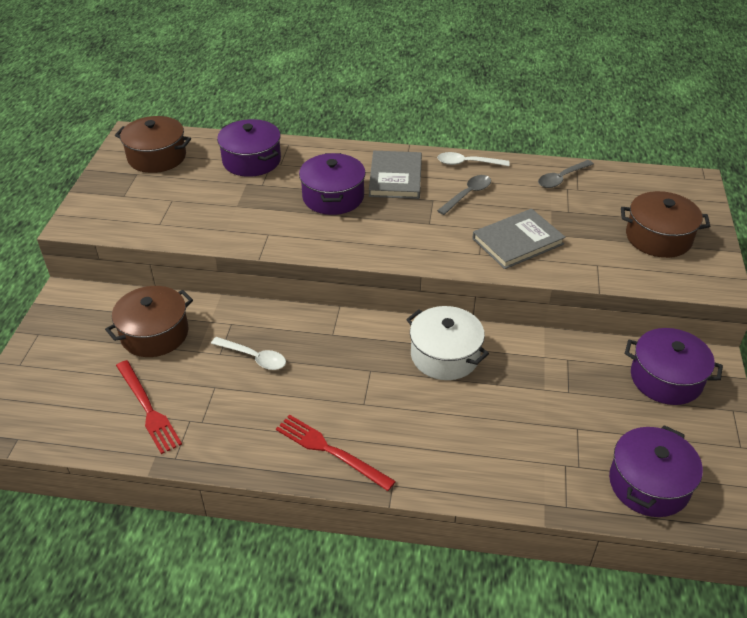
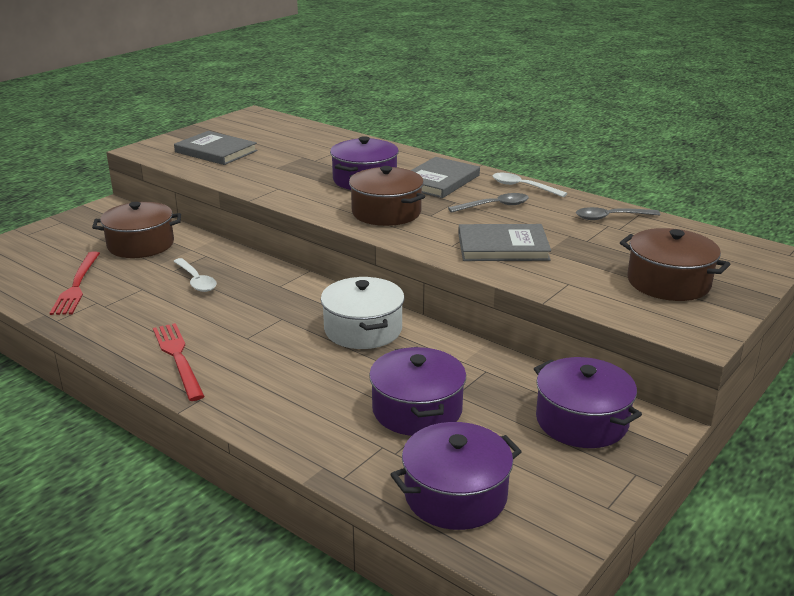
camera: 30 degrees right, 15 degrees down
brown pot [115,116,191,173] -> brown pot moved to [349,166,425,226]
purple pot [217,119,281,177] -> purple pot moved to [369,347,466,436]
none -> grey book [174,131,258,165]

